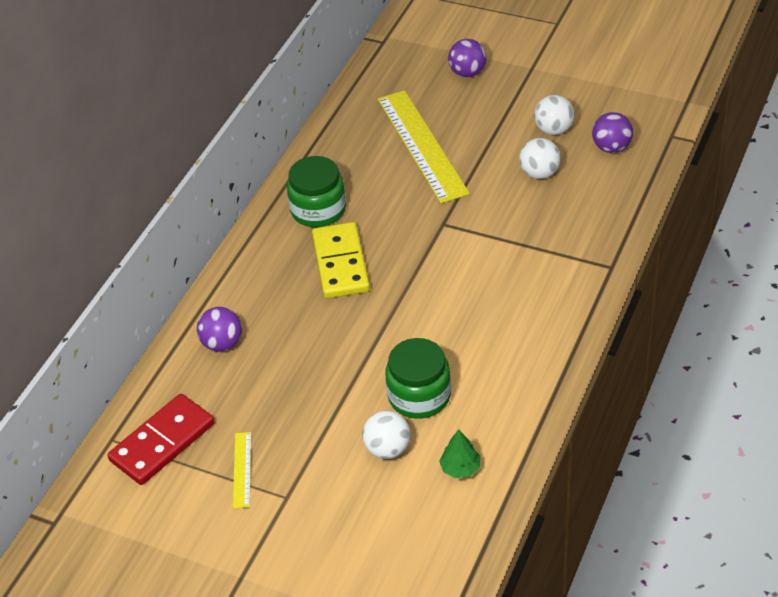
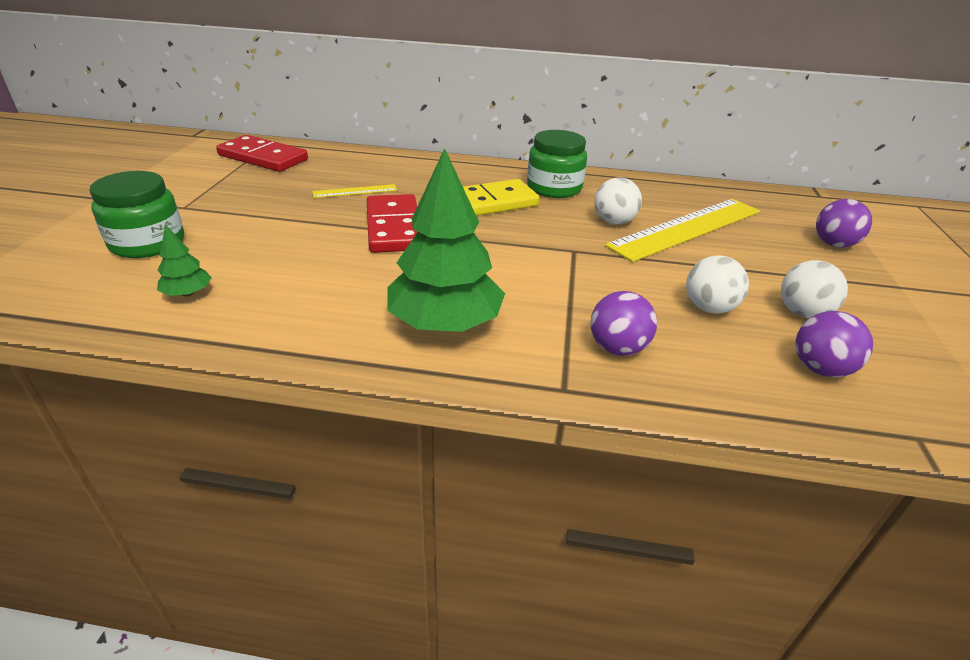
camera: 70 degrees right, 10 degrees down
purple ball [197,307,242,352] -> purple ball moved to [591,291,657,356]
yellow ruler [233,432,251,509] -> yellow ruler moved to [312,184,397,198]
white ball [362,411,410,459] -> white ball moved to [595,177,642,225]
green jar [385,338,451,419] -> green jar moved to [89,171,184,258]
none -> red domino [367,194,417,253]
none -> green tree [387,148,505,332]

